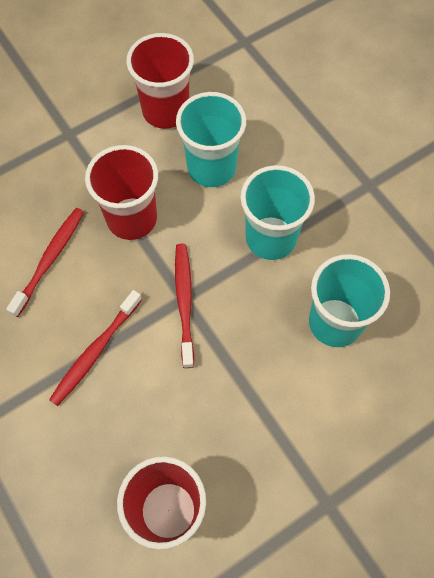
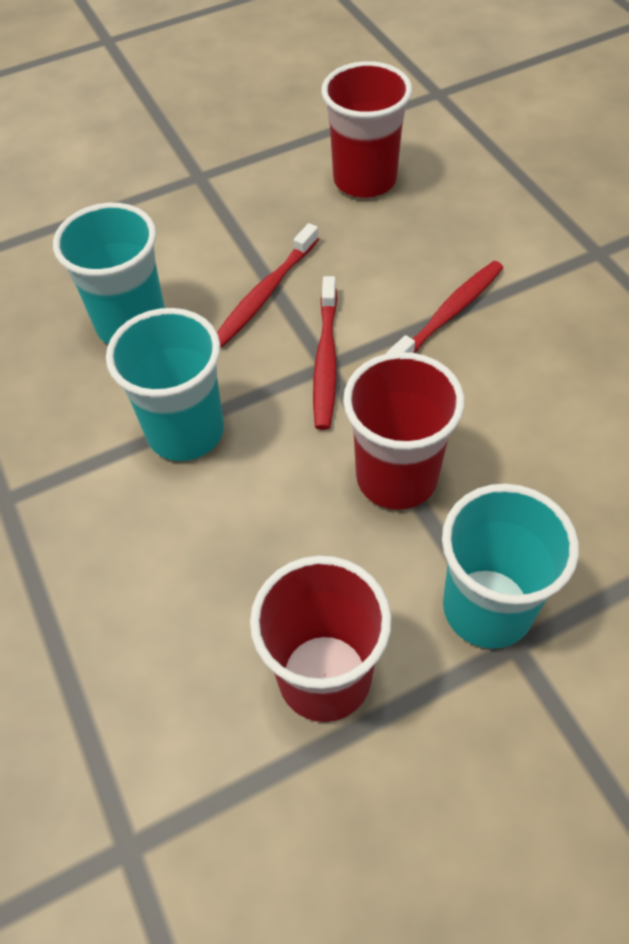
camera: 170 degrees left, 10 degrees down
red toothbrush [6,208,84,317] -> red toothbrush moved to [217,223,319,347]
turquoise cup [176,92,246,187] -> turquoise cup moved to [442,484,579,649]

